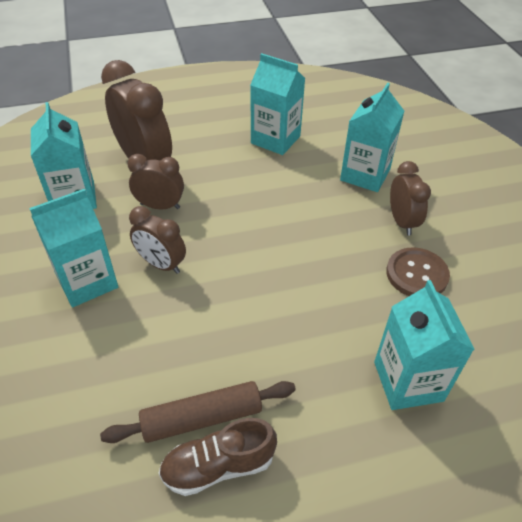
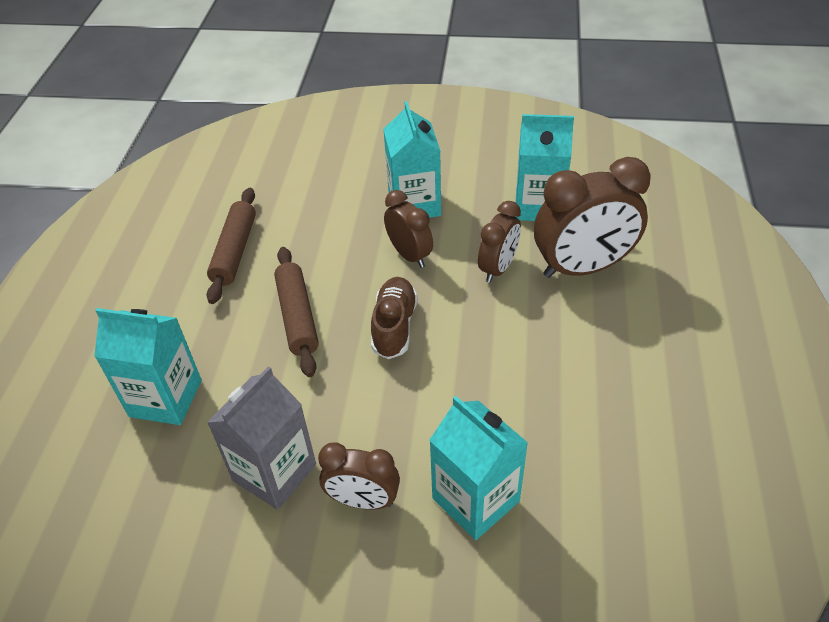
camera: 115 degrees right, 0 degrees up
brown clock [129,206,186,274] -> brown clock turned 90 degrees clockwise [384,190,433,268]
brown shoe [159,418,277,496] -> brown shoe moved to [371,277,418,359]
turquoise carton [250,53,305,155] -> none
brown button [386,247,450,296] -> grey carton [207,366,316,510]
none -> brown rolling pin [274,247,319,377]

